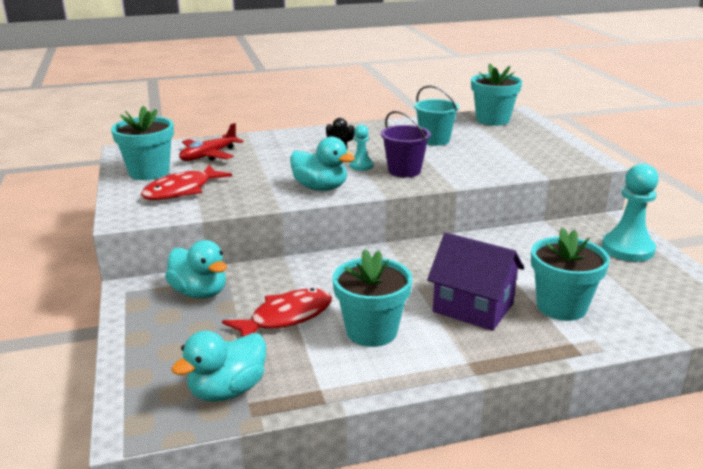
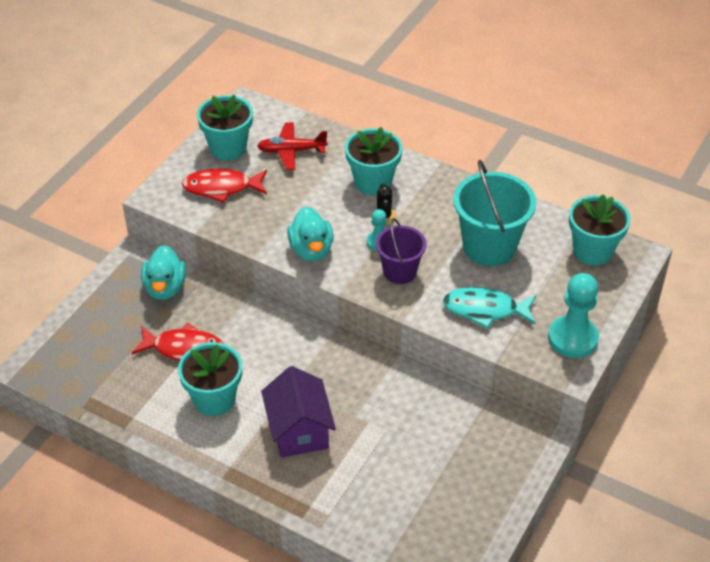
camera: 45 degrees right, 20 degrees up
turquoise duck [171,330,266,402] -> none
turquoise bucket [414,85,459,146] -> turquoise bucket [453,160,536,266], size x1.63
turquoise flower pot [531,228,610,321] -> turquoise flower pot moved to [345,127,402,195]
turquoise pawn [602,164,659,262] -> turquoise pawn moved to [548,273,599,358]
none -> turquoise fish [443,287,536,329]

